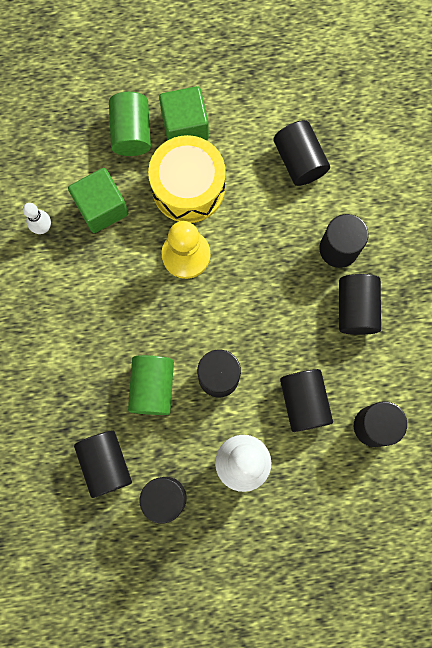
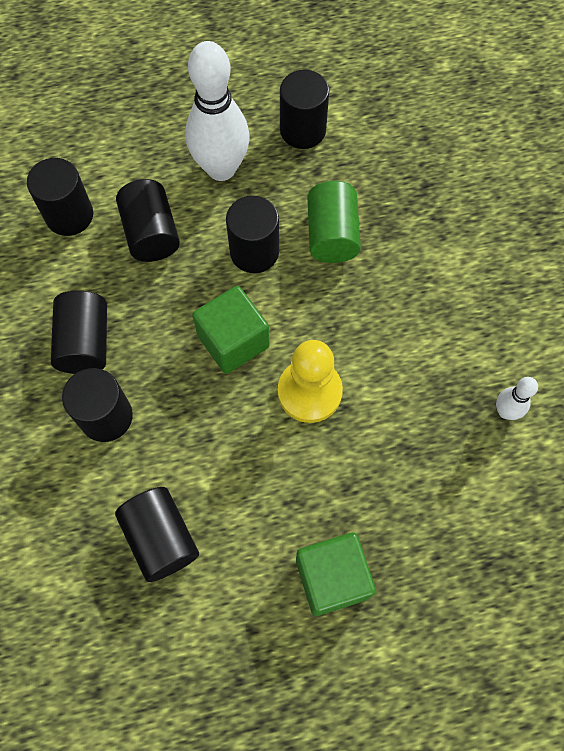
camera: 175 degrees right, 10 degrees down
green cube [68,168,129,233] -> green cube moved to [192,286,270,374]
black cylinder [74,431,132,498] -> none
green cylinder [109,92,151,156] -> none
yellow drum [148,135,226,223] -> none

